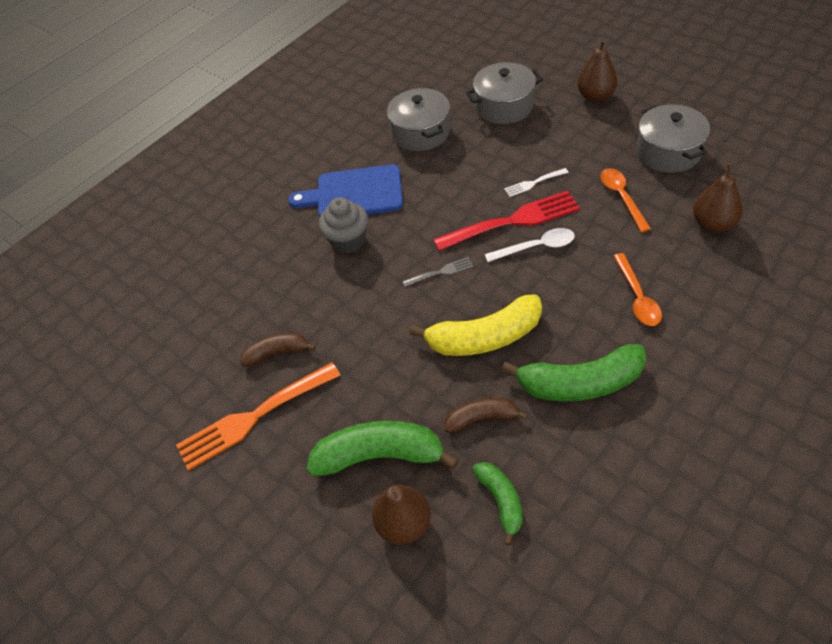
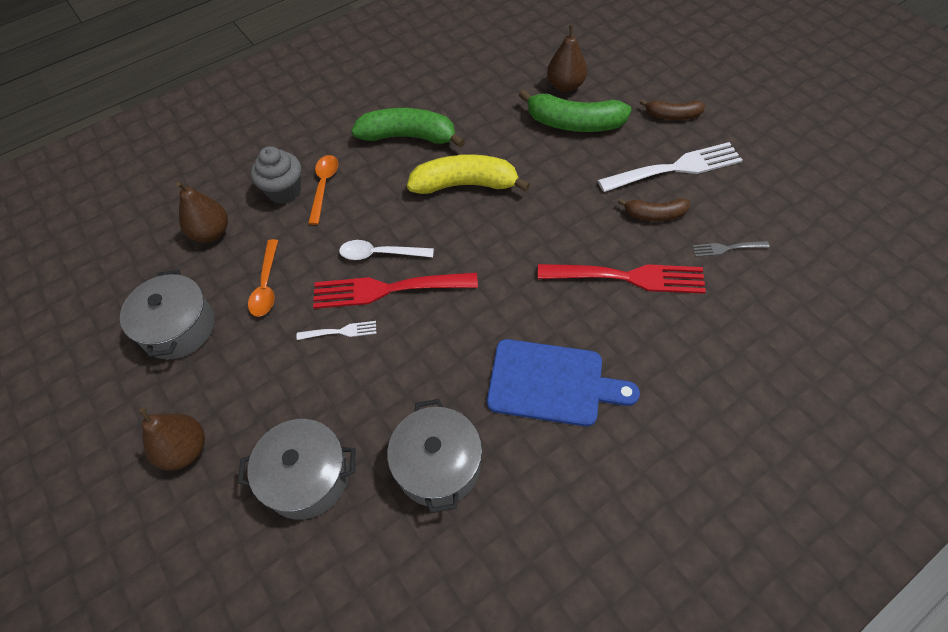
camera: 170 degrees left, 5 degrees up
orange fork [176,362,340,471] -> white fork [598,142,743,192]
grey cupcake [319,197,368,254] -> grey cupcake moved to [251,146,301,204]
grey fork [403,257,474,287] -> grey fork moved to [692,241,770,257]
brown banana [445,398,528,433] -> brown banana moved to [640,99,705,120]
green banana [472,462,522,546] -> none
none -> red fork [538,264,706,294]

